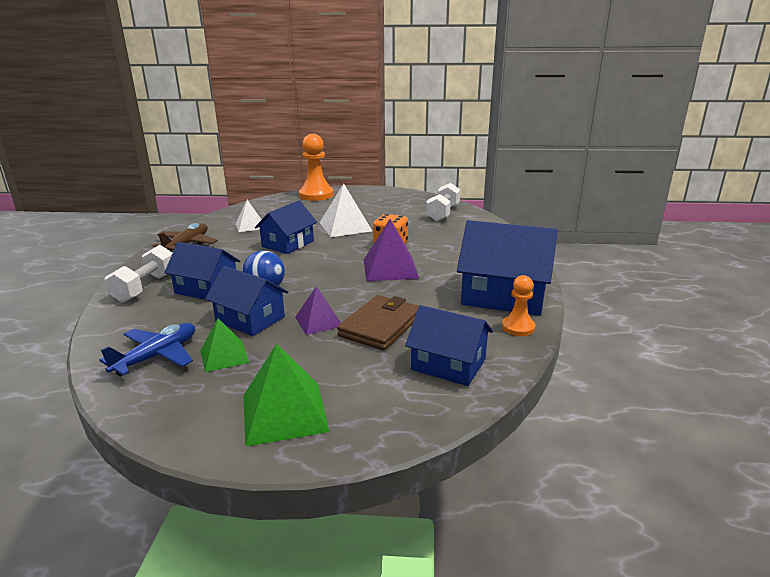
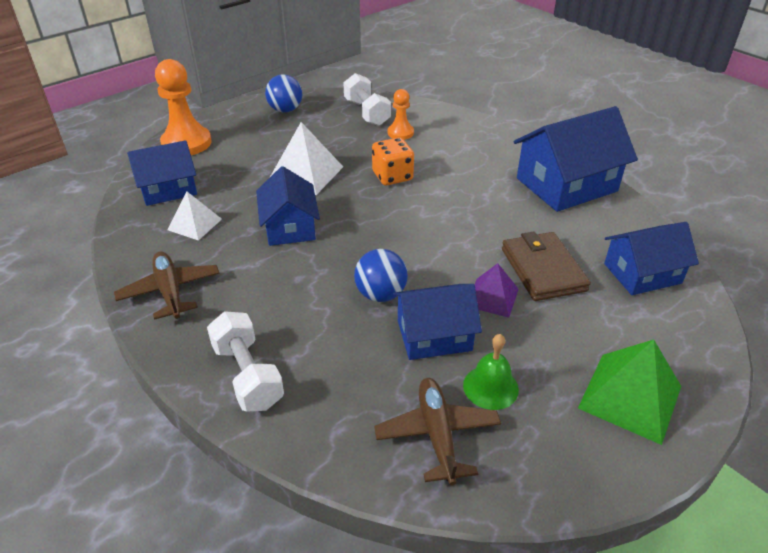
camera: 45 degrees left, 15 degrees up
blue plane [99,323,195,376] -> brown plane [374,378,501,485]
blue house [164,242,240,300] -> blue house moved to [127,140,197,206]
green pyramid [200,318,249,372] -> green bell [463,334,519,410]
purple pyramid [364,219,419,281] -> none
orange pawn [502,275,535,336] -> orange pawn moved to [388,89,414,140]
none -> blue ball [265,74,302,113]

